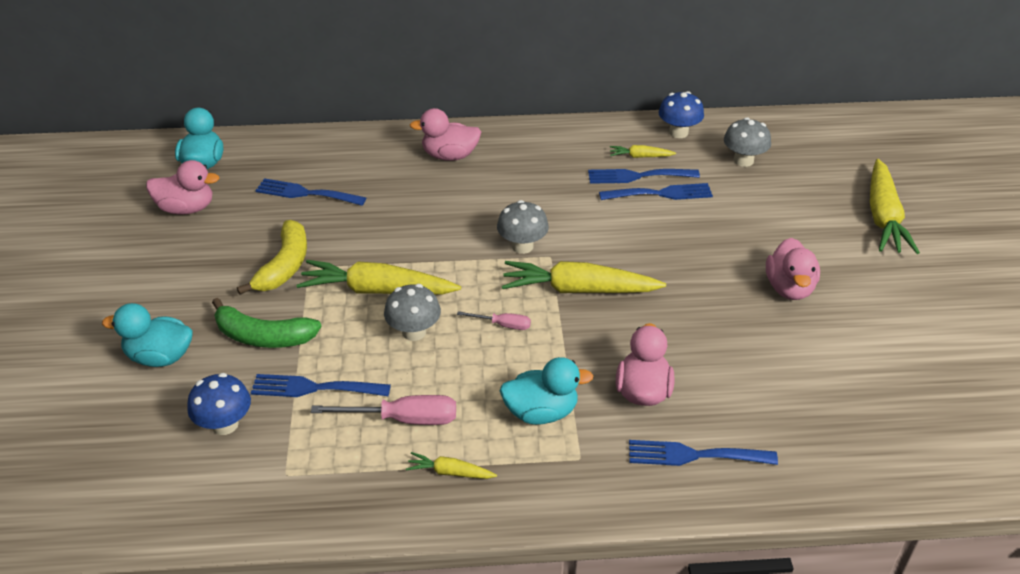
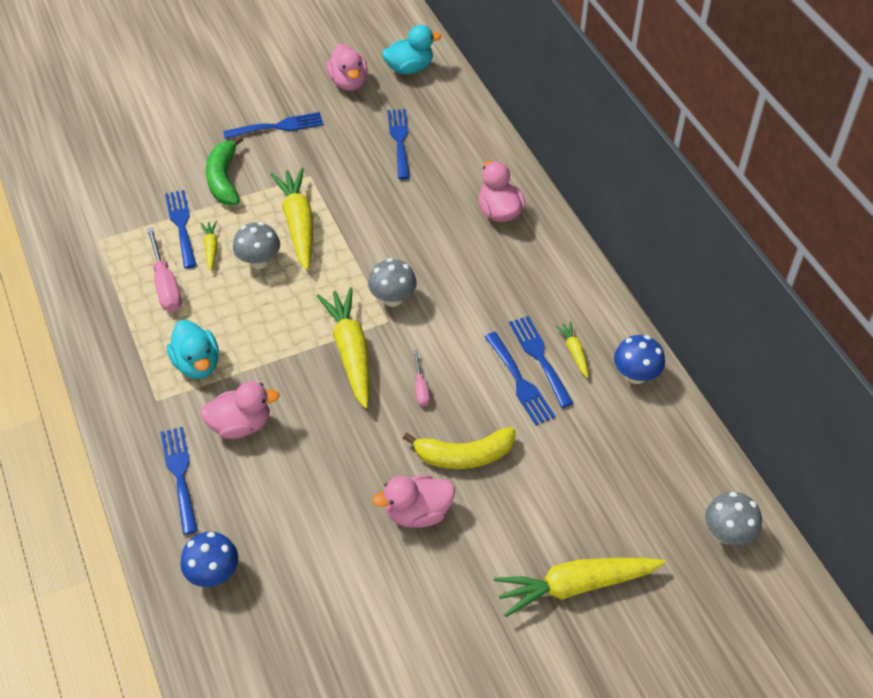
camera: 70 degrees right, 10 degrees up
turquoise duck [102,303,193,367] -> none
blue mushroom [187,373,251,435] -> blue mushroom moved to [181,532,238,587]
yellow banana [237,220,307,295] -> yellow banana moved to [403,427,515,469]
yellow carrot [406,452,497,479] -> yellow carrot moved to [201,221,218,271]
pink screwdriver [457,311,531,330] -> pink screwdriver moved to [413,350,430,407]
grey mushroom [724,117,771,167] -> grey mushroom moved to [705,492,762,545]
none -> blue fork [223,112,323,139]

